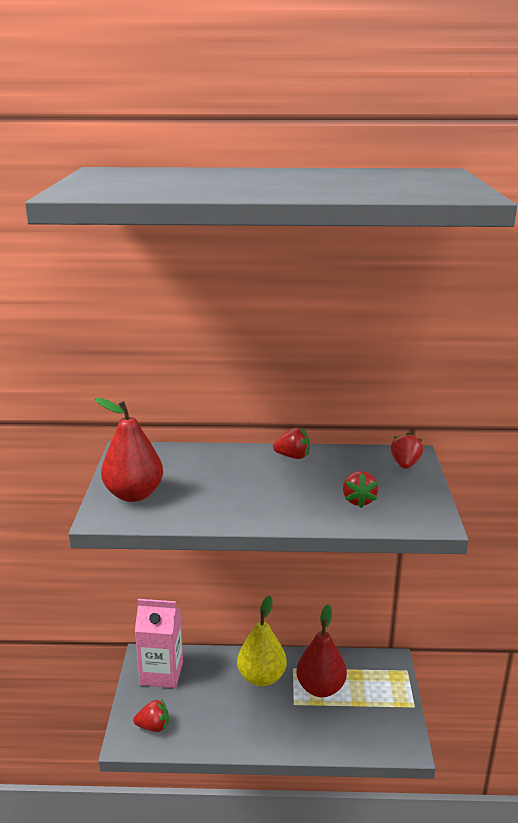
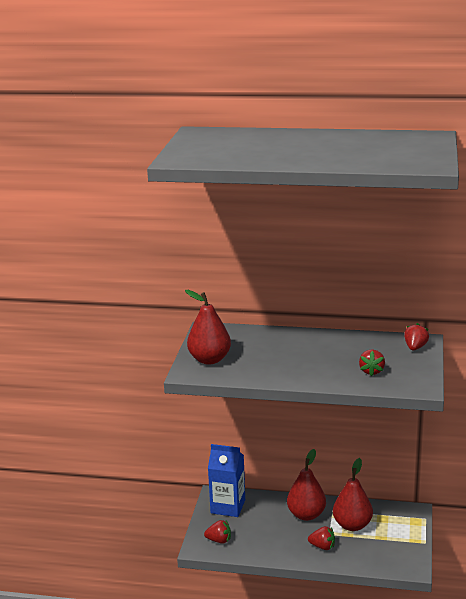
camera: 10 degrees right, 0 degrees up
pink carton [135,599,183,688] -> blue carton [208,444,245,517]
yellow pear [237,596,287,686] -> red pear [287,449,326,521]
red strawberry [273,428,310,459] -> red strawberry moved to [308,526,335,550]

